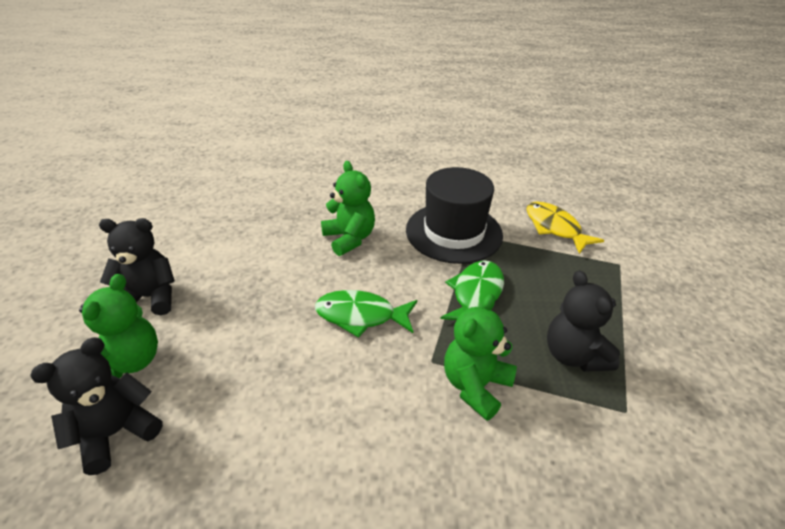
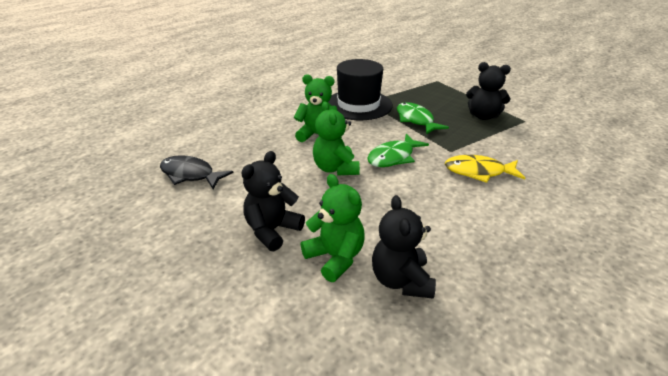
camera: 50 degrees left, 5 degrees down
green teddy bear [444,294,517,421] -> green teddy bear moved to [313,101,360,176]
yellow fish [526,202,604,254] -> yellow fish moved to [445,155,525,183]
none -> black fish [160,155,233,190]

